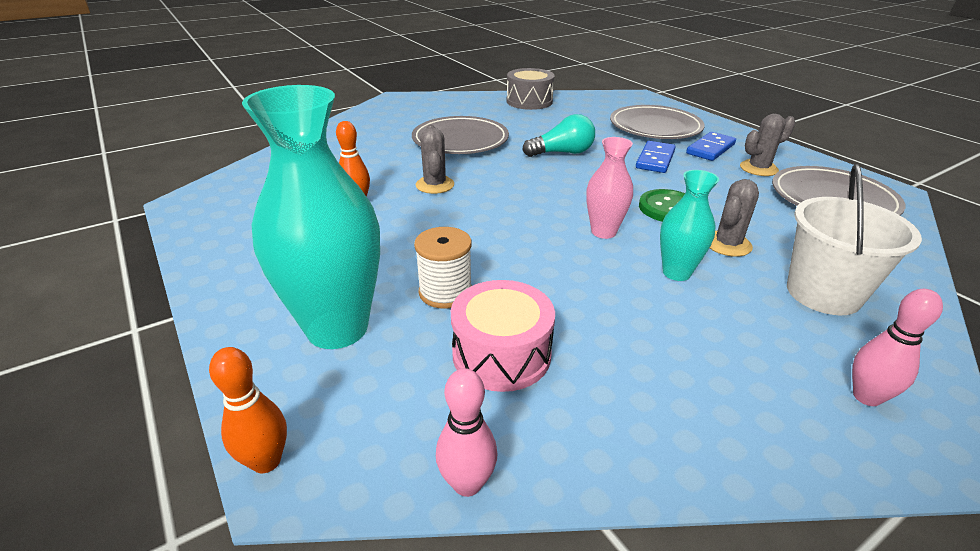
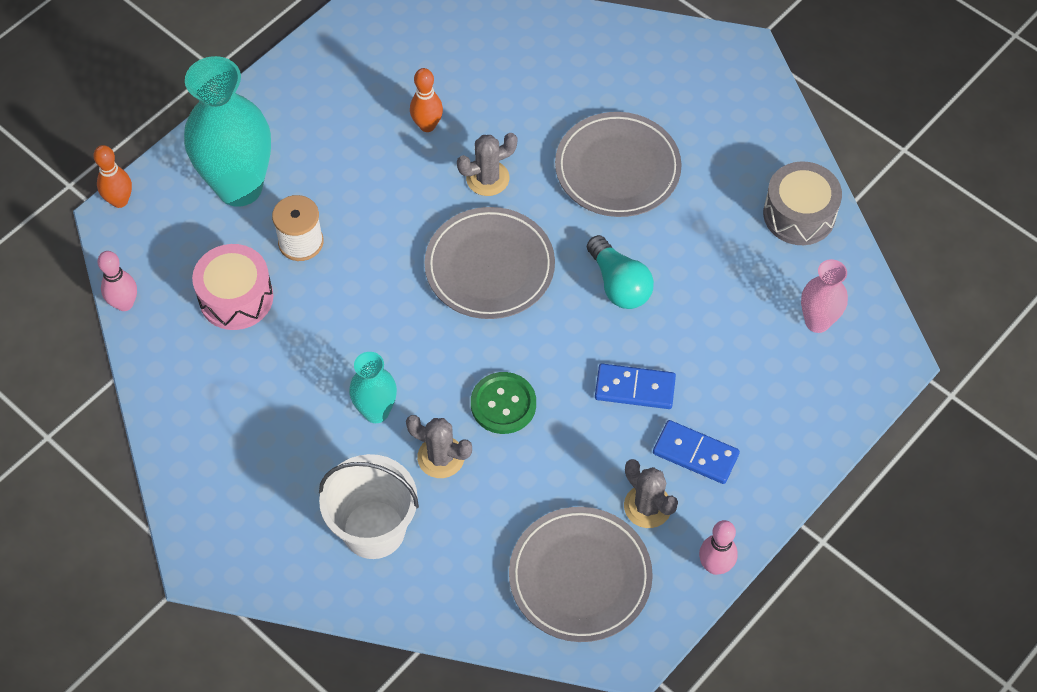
camera: 75 degrees right, 25 degrees up
pink vase [586,137,633,239] -> pink vase moved to [801,259,848,333]
grey plate [610,105,705,139] -> grey plate moved to [425,207,555,319]
pink bowling pin [852,289,943,406] -> pink bowling pin moved to [699,520,738,575]

